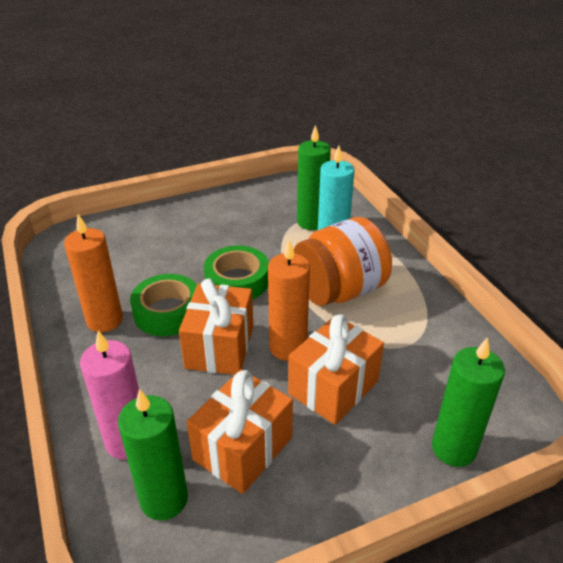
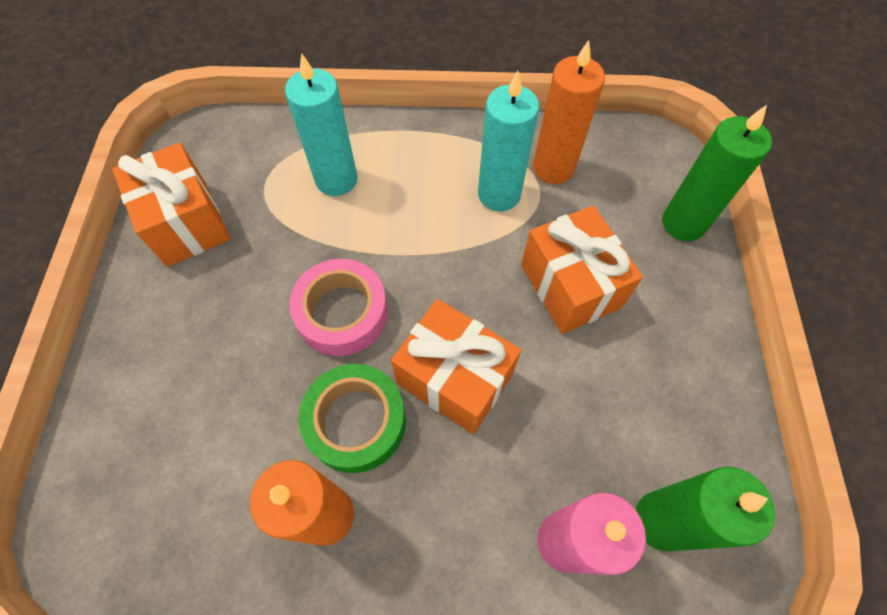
camera: 65 degrees left, 25 degrees up
orange gift [186,370,293,494] -> orange gift moved to [112,142,231,267]
green tape [204,246,269,300] -> pink tape [289,259,388,356]
orange candle [268,240,310,361] -> orange candle moved to [533,40,605,184]
orange jar [294,217,392,306] -> none
green candle [297,125,331,230] -> none
none -> turquoise candle [478,71,539,211]

